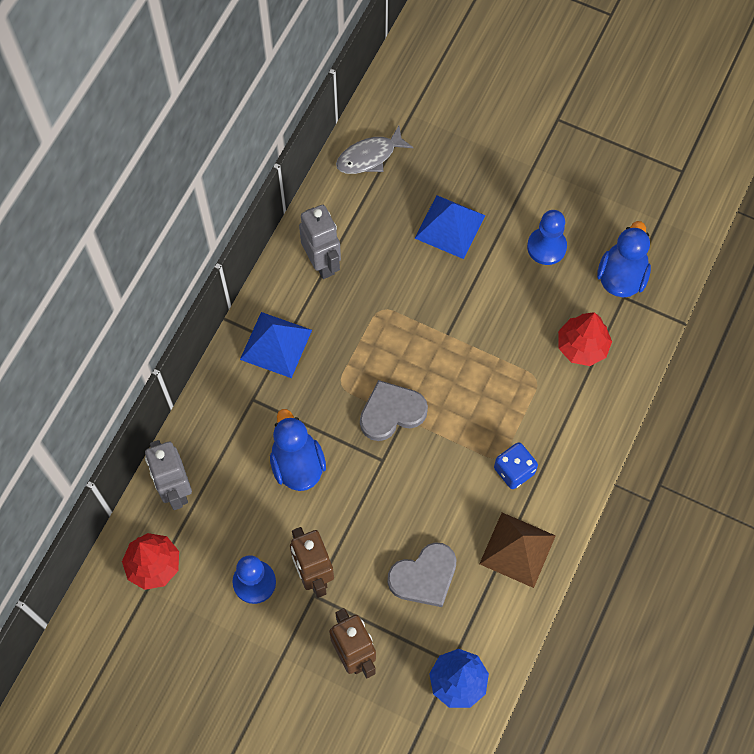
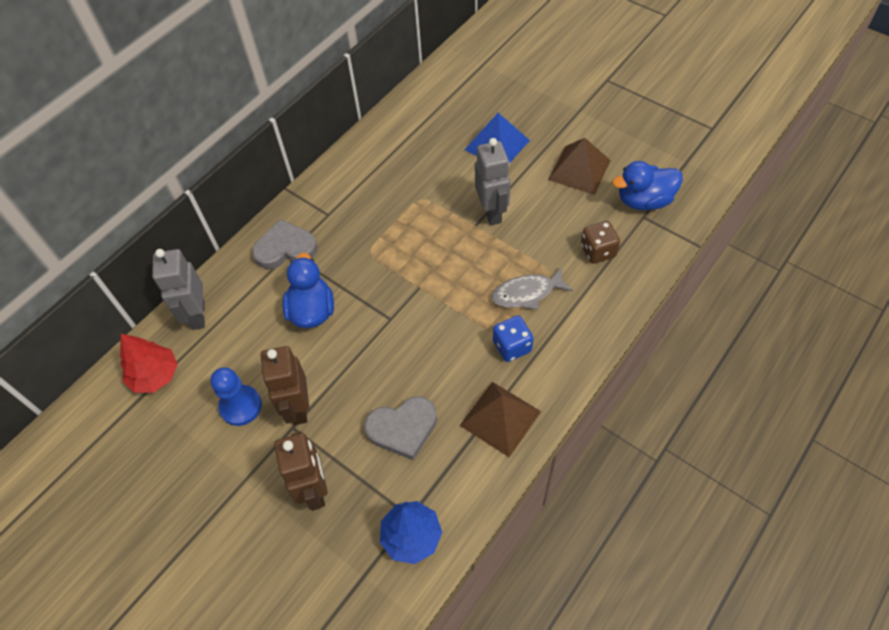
camera: 15 degrees right, 10 degrees down
blue pyramid [240,312,312,378] -> none
grey robot [299,205,341,279] -> grey robot moved to [475,138,510,225]
grey fish [336,126,413,174] -> grey fish moved to [492,267,573,310]
grey heart [360,380,428,441] -> grey heart moved to [252,219,317,269]
blue pawn [527,210,567,265] -> brown pyramid [548,138,611,195]
red tree [558,312,612,366] -> brown dice [581,221,620,264]
blue duck [597,221,651,297] -> blue duck turned 135 degrees counterclockwise [612,161,683,210]

